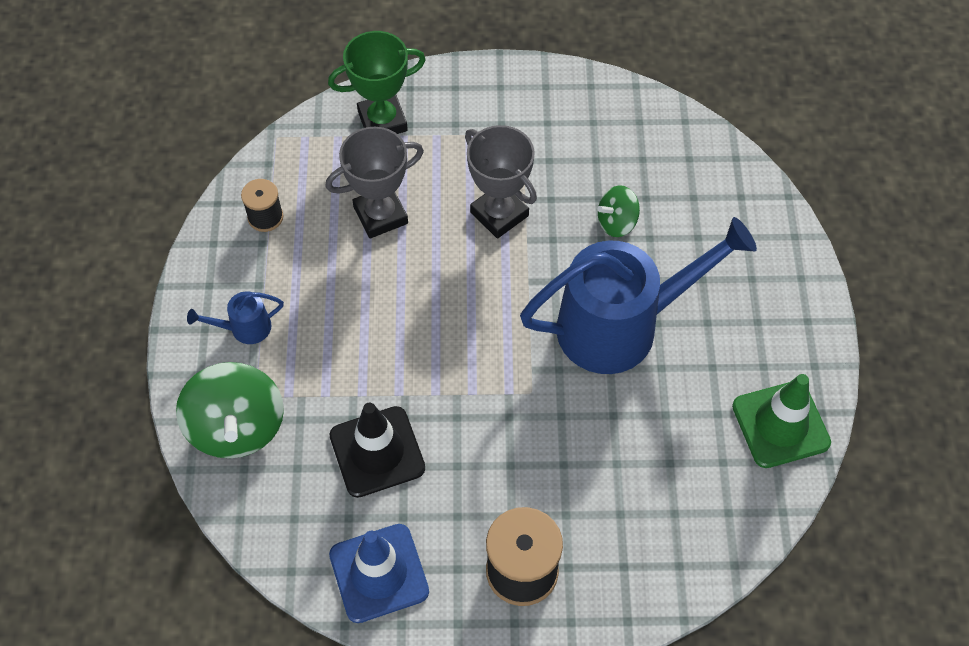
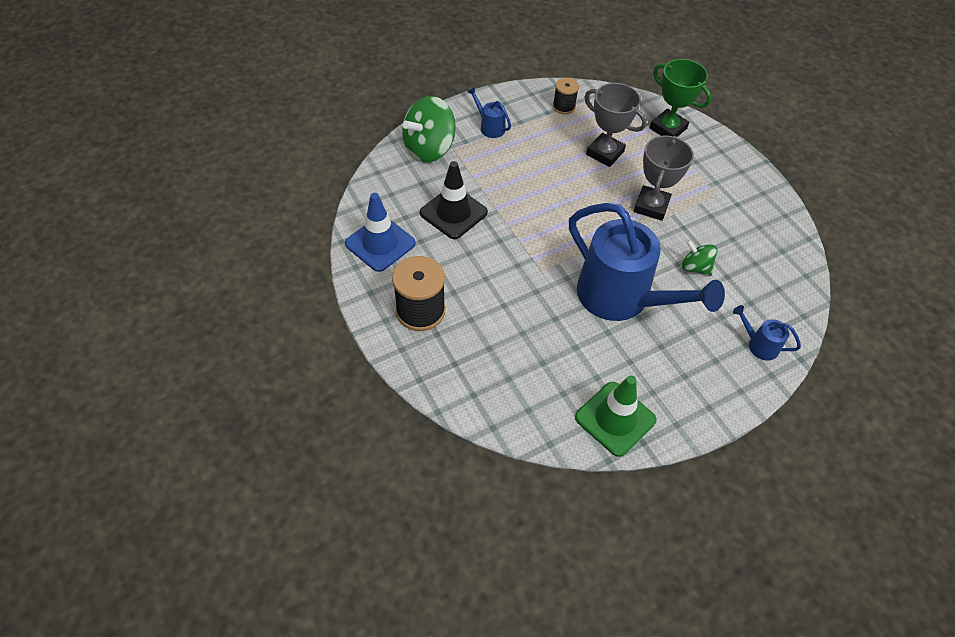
camera: 60 degrees right, 5 degrees down
none -> blue watering can [733,305,801,361]

